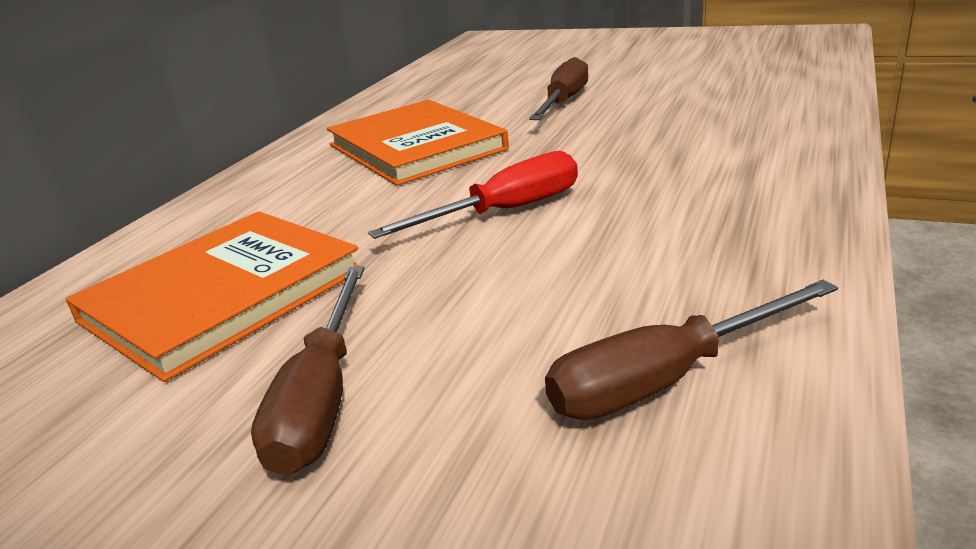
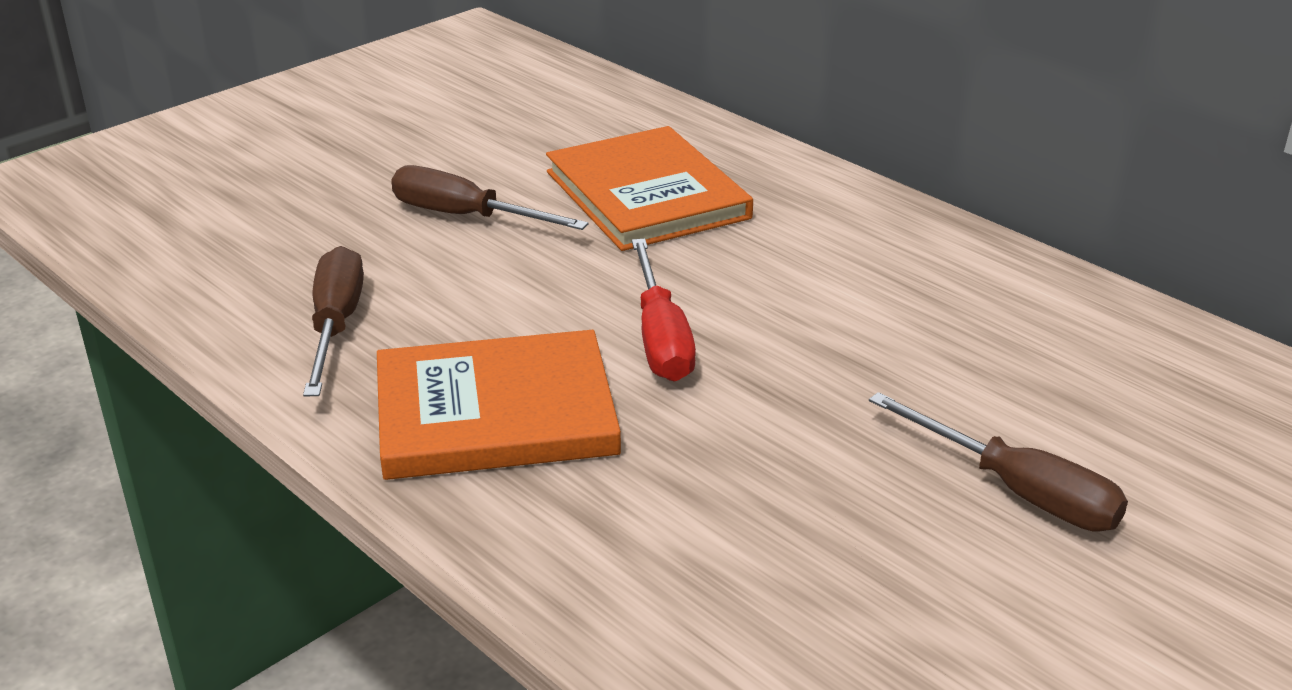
camera: 110 degrees right, 5 degrees up
orange book [327,100,509,186] -> orange book moved to [377,330,621,480]

